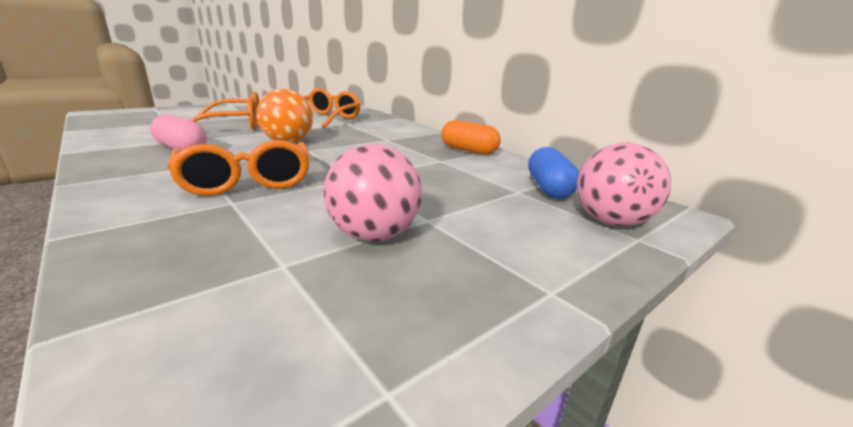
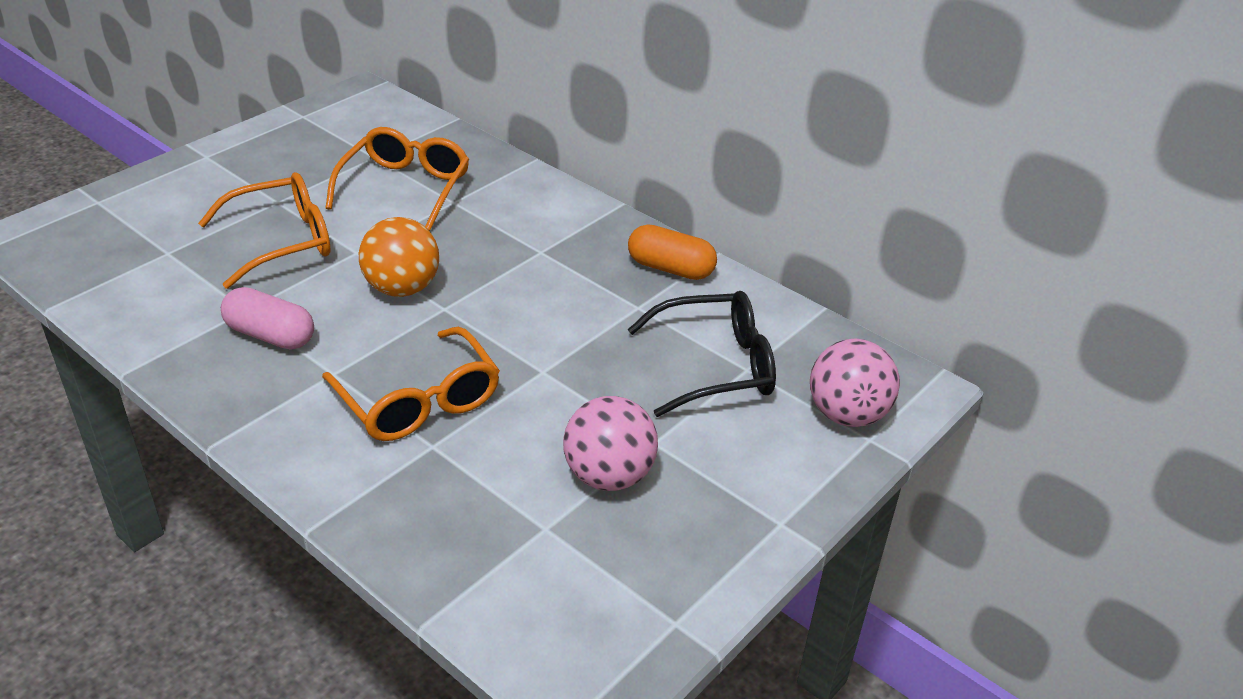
camera: 10 degrees left, 15 degrees up
blue capsule [528,147,579,199] -> none
none -> black glasses [627,291,776,417]

